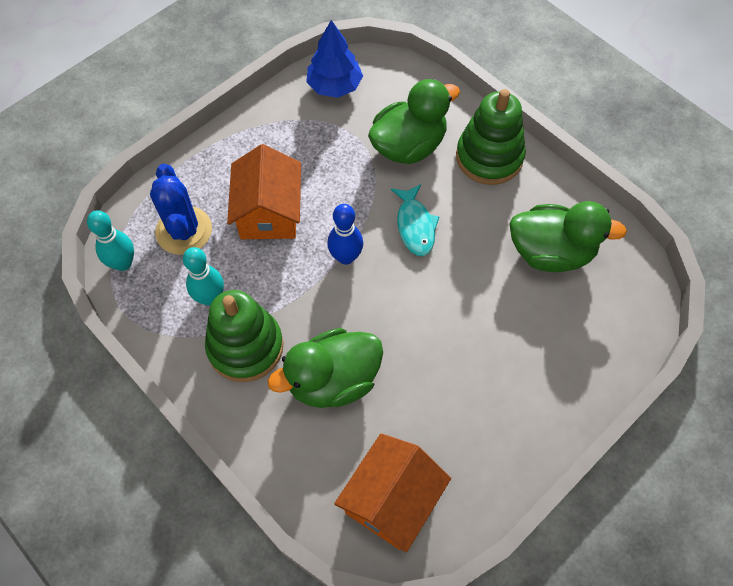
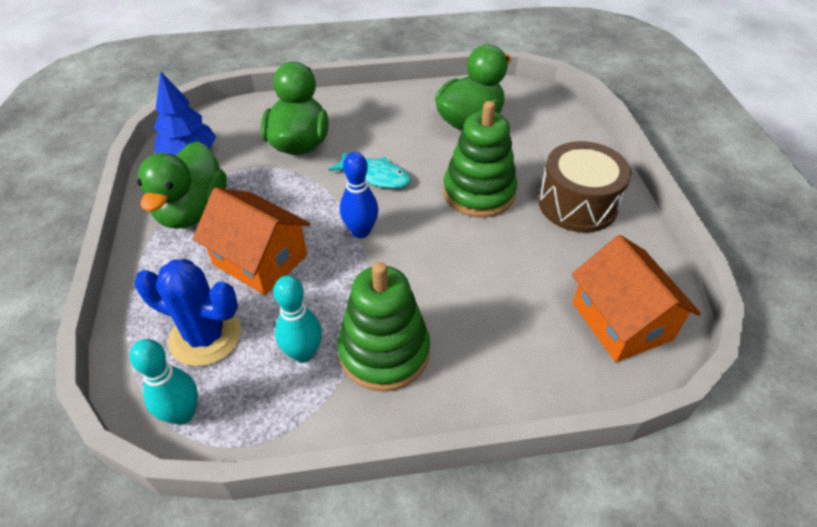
camera: 55 degrees left, 15 degrees down
green duck [268,328,383,408] -> green duck moved to [137,141,227,229]
green stacking toy [456,89,526,185] -> green stacking toy moved to [443,101,517,218]
none -> brown drum [539,141,631,233]

